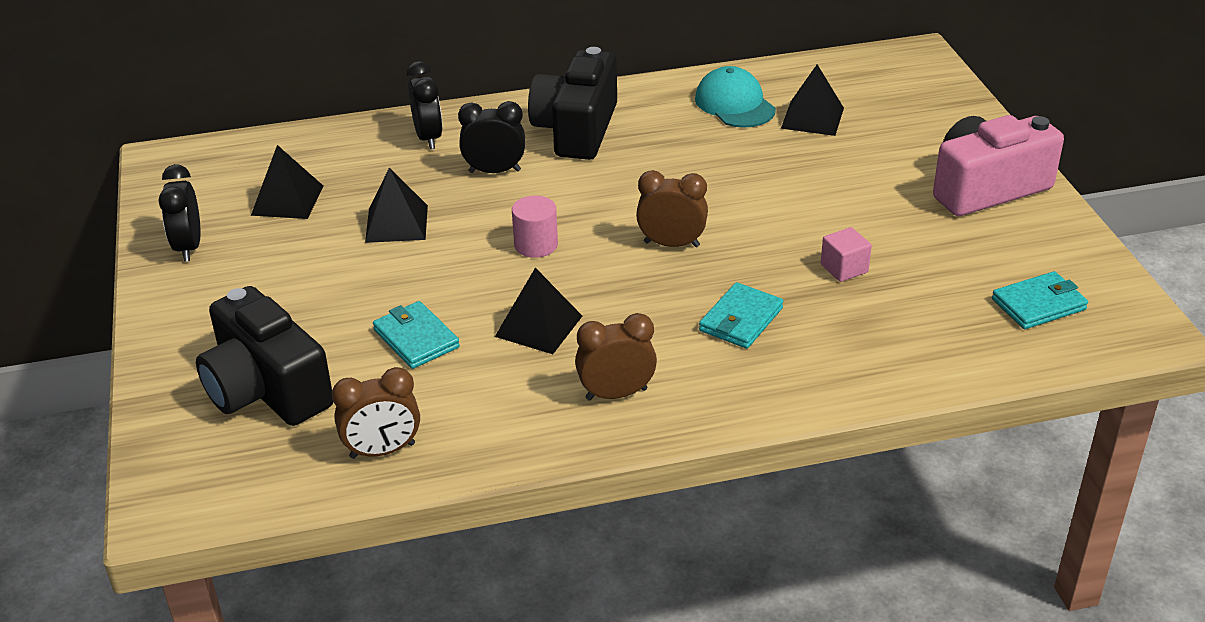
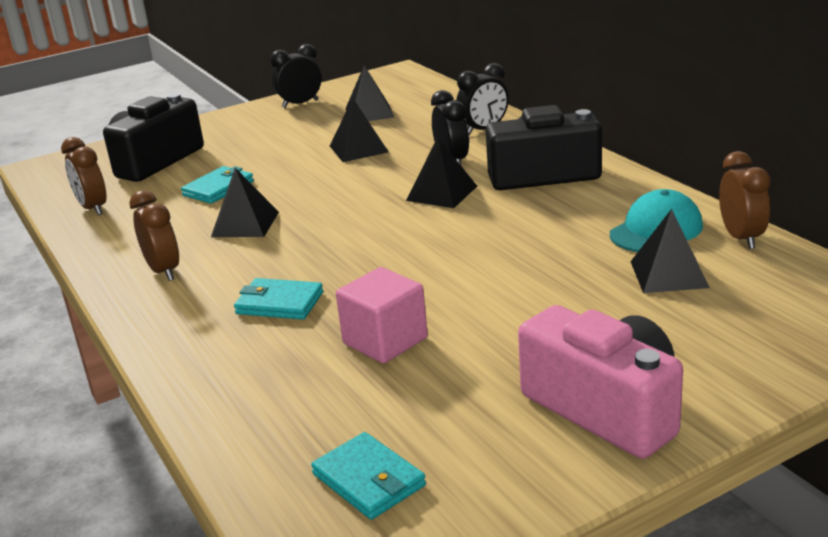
camera: 75 degrees right, 10 degrees down
pink cylinder [512,196,558,258] -> none
brown clock [636,170,708,247] -> brown clock moved to [719,151,770,249]
pink cube [821,227,872,282] -> pink cube [336,267,428,364], size x1.62
none -> black pyramid [406,137,477,208]

